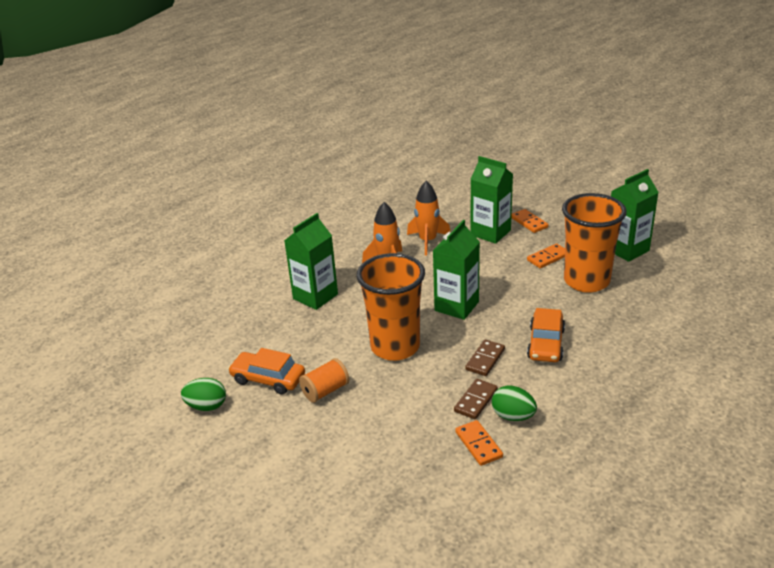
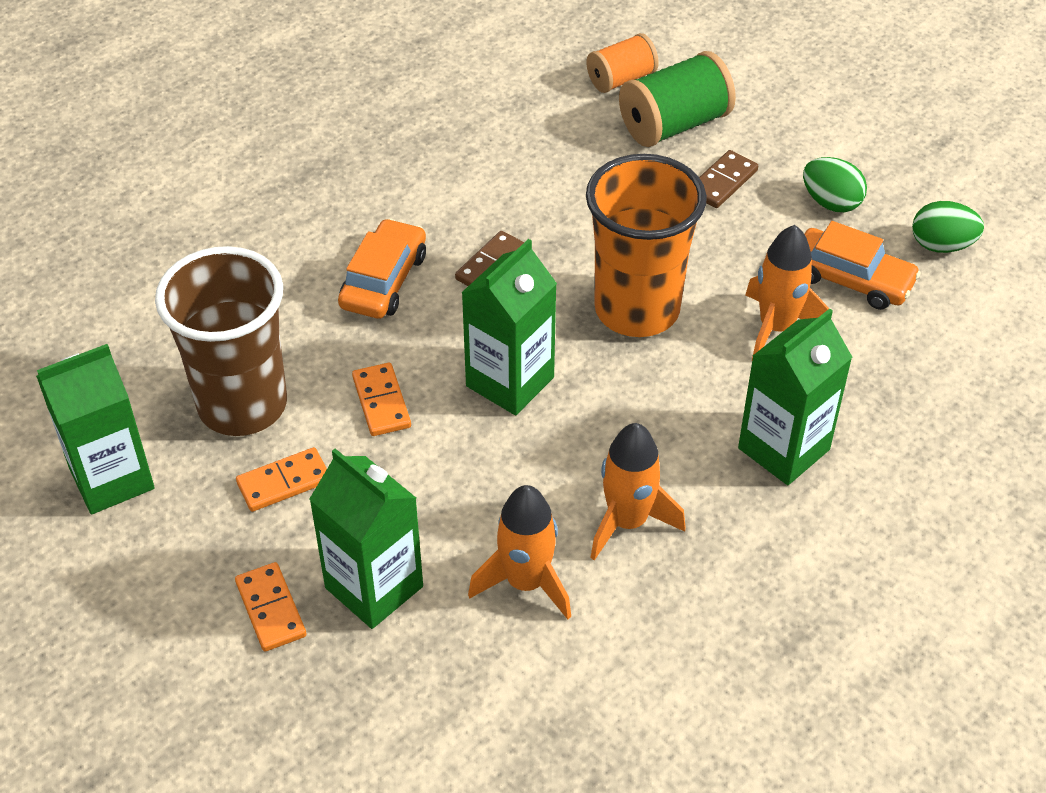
camera: 175 degrees left, 15 degrees up
orange spool [299,358,350,403] -> orange spool moved to [586,33,659,93]
brown domino [454,379,498,419] -> brown domino moved to [699,150,758,208]
orange domino [455,420,503,466] -> orange domino moved to [352,363,411,436]
green egg [492,386,537,421] -> green egg moved to [803,157,867,212]
orange cup [562,193,627,293] -> brown cup [155,246,287,436]
none -> green spool [619,51,736,147]
none -> orange rocket [745,225,829,360]

